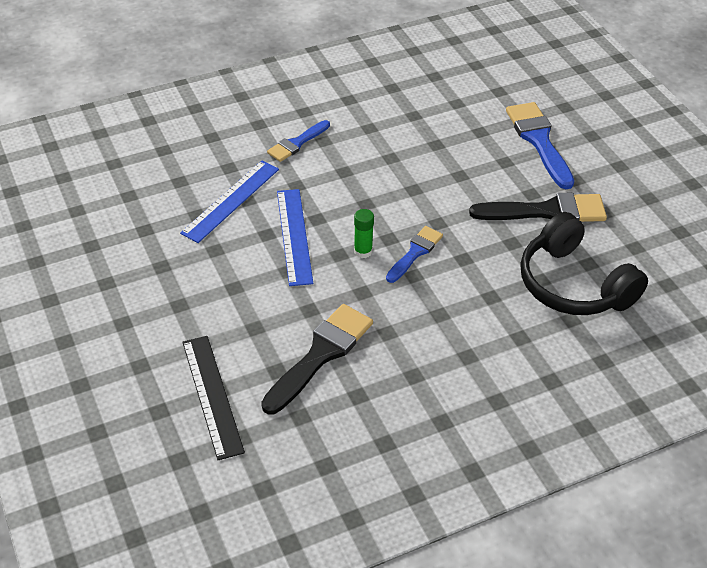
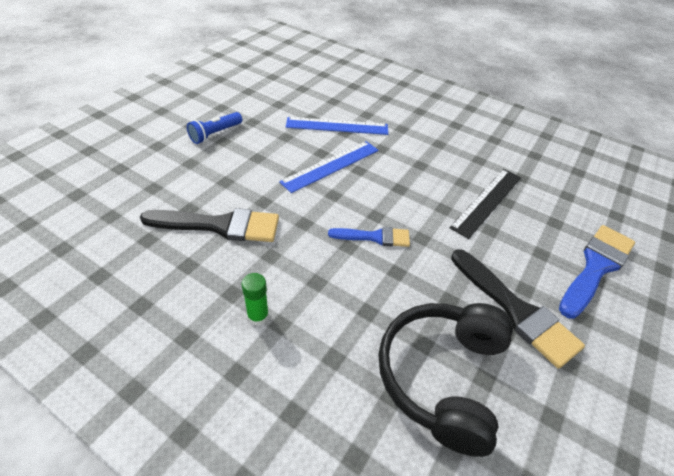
camera: 55 degrees right, 0 degrees up
black ruler [182,336,245,460] -> black ruler moved to [450,169,521,239]
blue brush [267,120,330,162] -> none
green glue stick [354,209,374,258] -> green glue stick moved to [242,273,269,326]
none -> blue flashlight [187,112,242,144]

